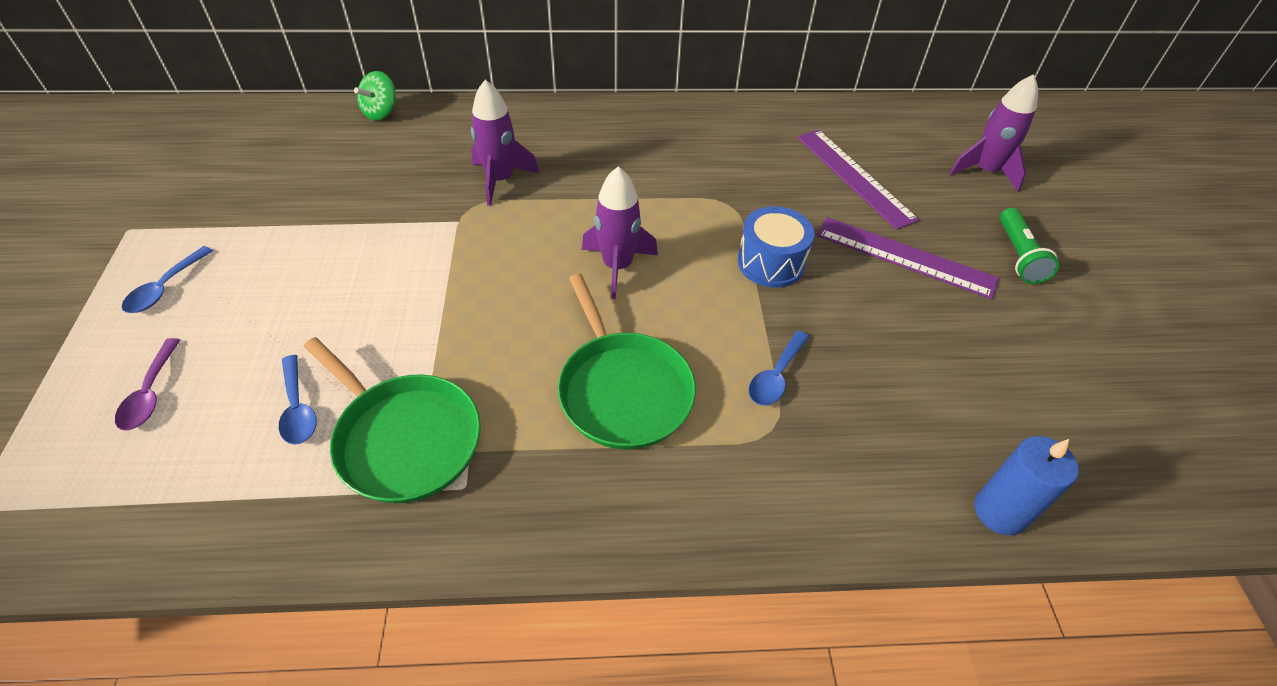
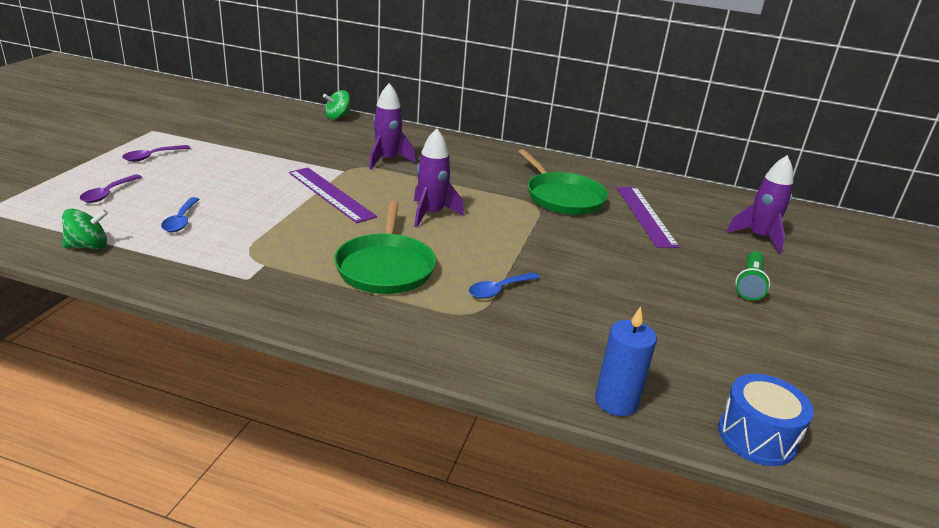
camera: 20 degrees right, 20 degrees down
blue spoon [122,246,213,313] -> purple spoon [122,145,191,162]
green pan [304,337,481,503] -> green pan moved to [518,149,608,215]
blue drum [738,206,814,288] -> blue drum moved to [718,374,814,466]
purple ruler [817,217,999,299] -> purple ruler moved to [289,168,377,223]
none -> green spinning top [62,209,108,249]

